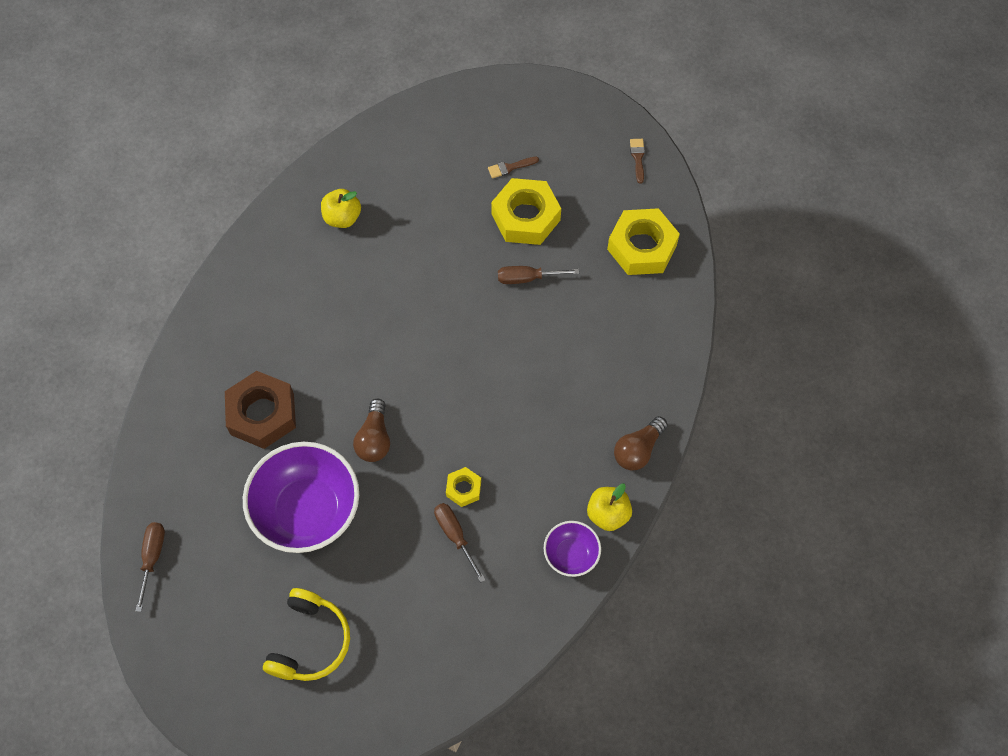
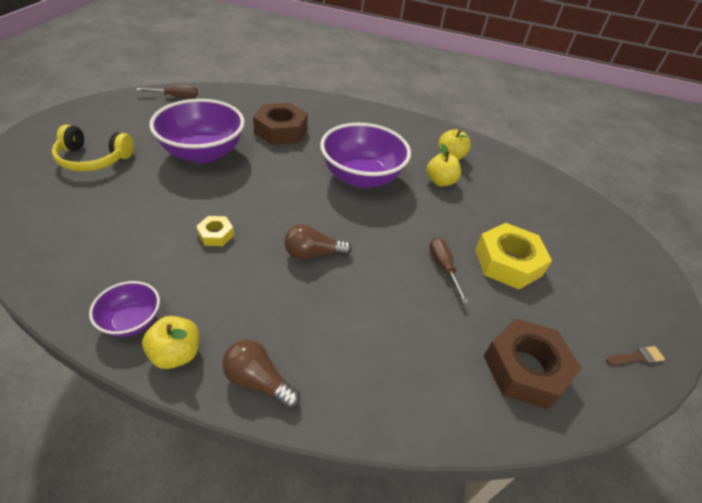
camera: 75 degrees right, 20 degrees down
brown light bulb [353,399,390,462] -> brown light bulb moved to [284,224,352,260]
brown screwdriver [434,503,486,582] -> none
brown brush [488,157,539,178] -> none
yellow nut [607,208,680,275] -> brown nut [484,318,582,409]
none -> purple bowl [320,123,411,188]
none -> yellow apple [427,143,461,187]

